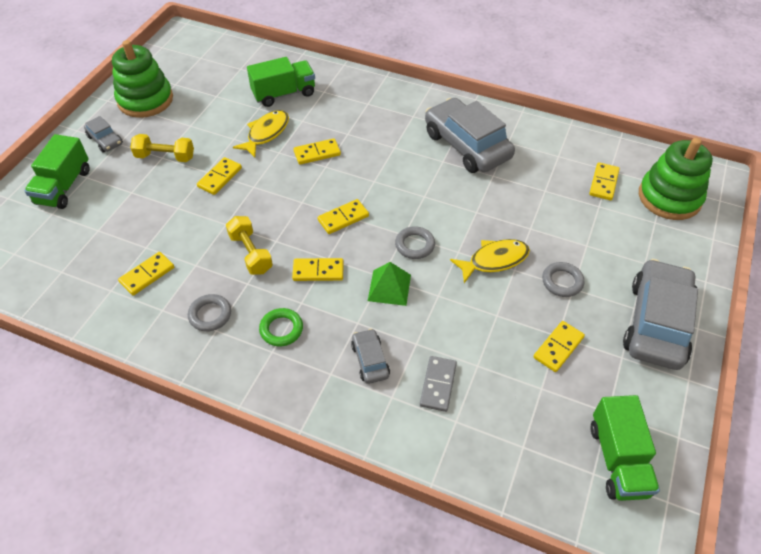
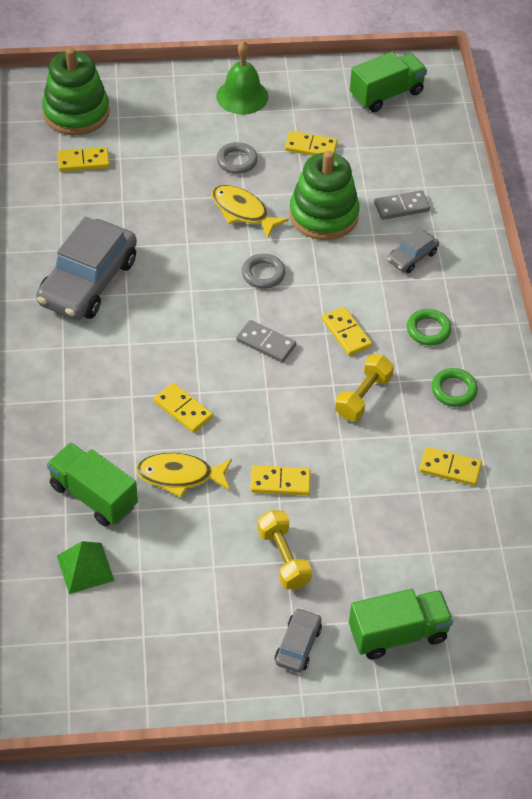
camera: 120 degrees left, 0 degrees up
green stacking toy [112,40,173,118] -> green stacking toy moved to [289,151,360,240]
grey ring [188,294,231,332] -> green ring [432,368,478,407]
yellow domino [317,199,369,234] -> grey domino [236,320,296,362]
green pyramid [368,262,411,306] -> green pyramid moved to [57,541,114,594]
grey car [623,259,698,370] -> green bell [216,41,268,114]

